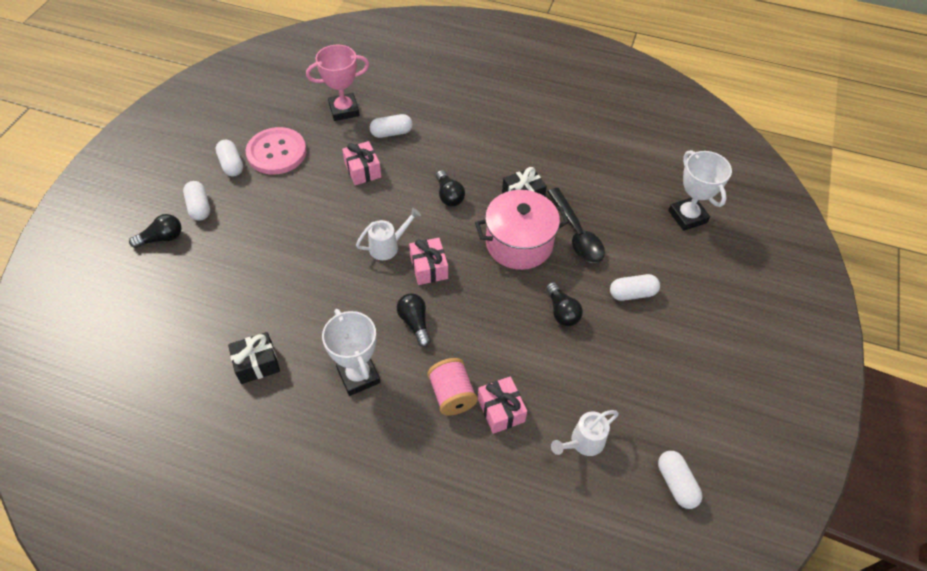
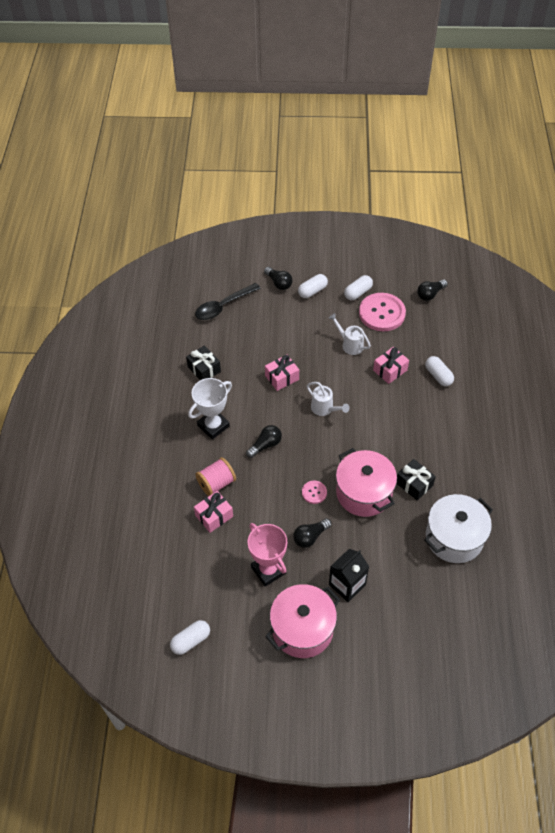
camera: 75 degrees right, 0 degrees up
pink trophy [306,45,369,121] -> pink trophy moved to [248,523,287,587]
pink gift [409,238,448,285] -> pink gift moved to [265,355,299,391]
black light bulb [436,170,465,206] -> black light bulb moved to [417,279,448,301]
black spoon [547,188,605,263] -> black spoon moved to [195,283,261,320]
white watering can [551,410,619,456] -> white watering can moved to [329,313,371,355]
white capsule [610,274,660,301] -> black carton [329,549,369,602]
white trophy [668,150,732,231] -> none
none -> pink pot [265,584,340,658]
none -> pink button [302,481,327,504]
none -> white pot [424,494,493,563]

